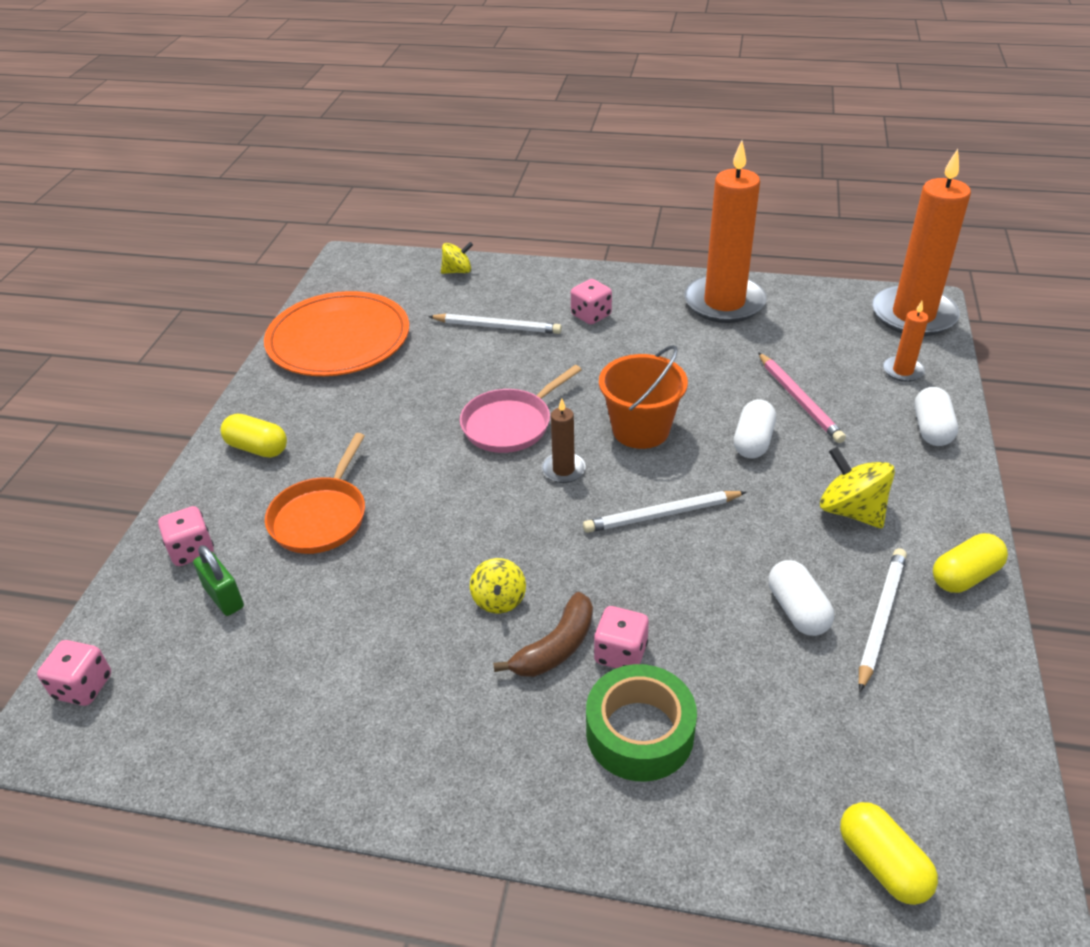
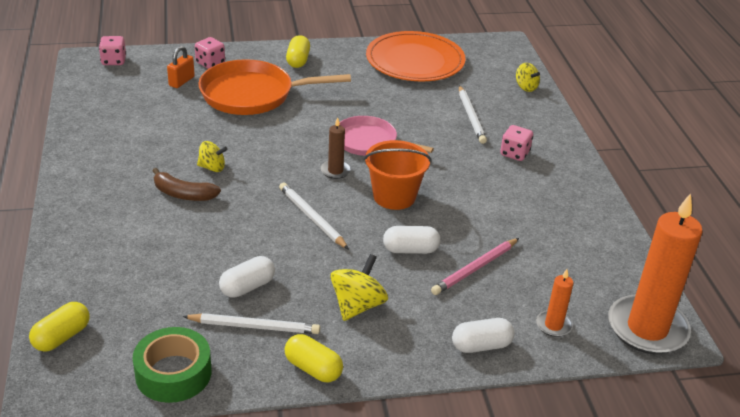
camera: 65 degrees right, 5 degrees down
green padlock [193,545,244,616] -> orange padlock [167,46,195,88]
orange pan [265,433,365,554] -> orange pan [199,59,351,115], size x1.54
yellow spinning top [470,558,526,614] -> yellow spinning top turned 150 degrees counterclockwise [197,141,228,172]
green tape [586,664,697,782] -> green tape moved to [133,327,211,403]
pink dice [594,606,649,668] -> none
orange candle [684,141,767,323] -> none

